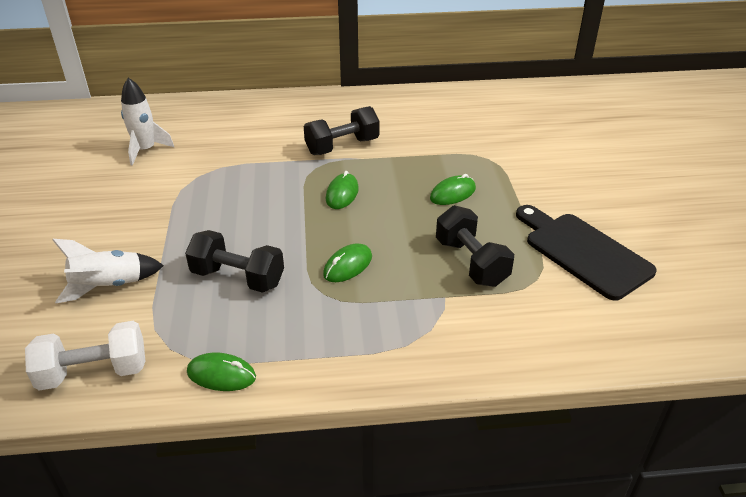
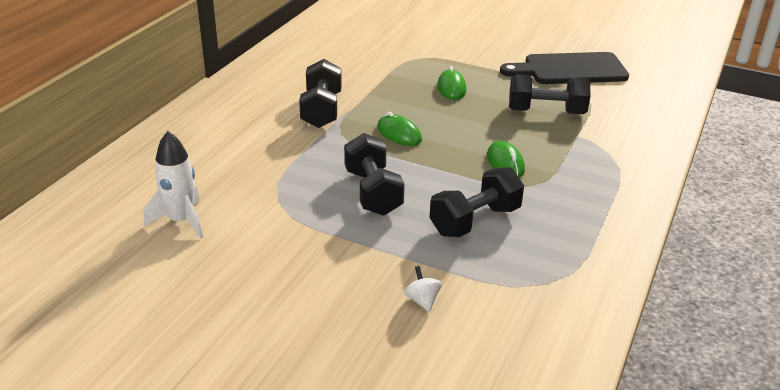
camera: 60 degrees left, 5 degrees down
white dumbbell [25,321,145,391] -> none
white rocket [53,239,164,303] -> white spinning top [404,266,442,312]
green mouse [187,353,256,391] -> none
none -> black dumbbell [344,133,405,216]

